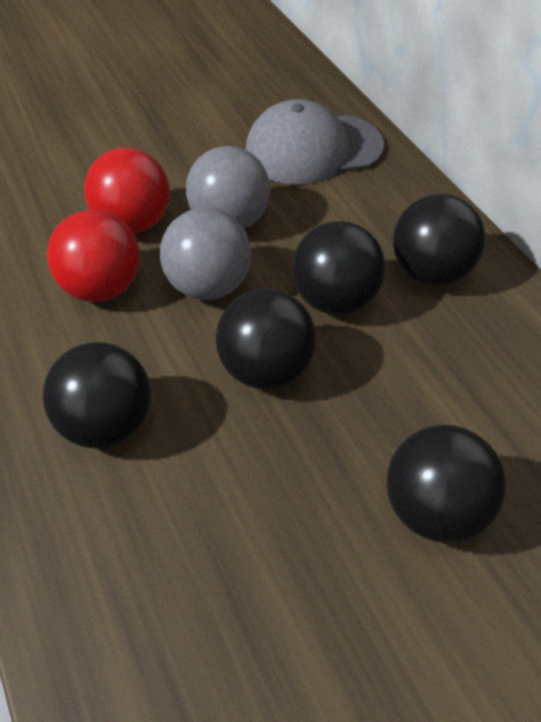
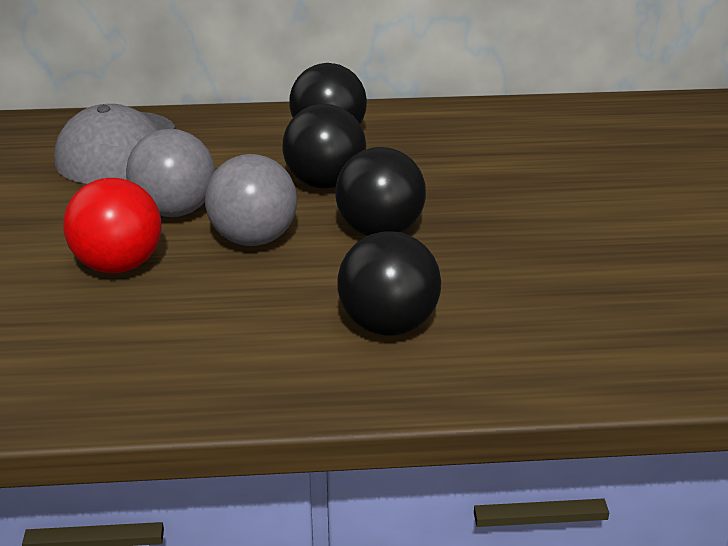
camera: 70 degrees left, 15 degrees down
red ball [47,210,140,302] -> none
black ball [386,425,506,543] -> none

